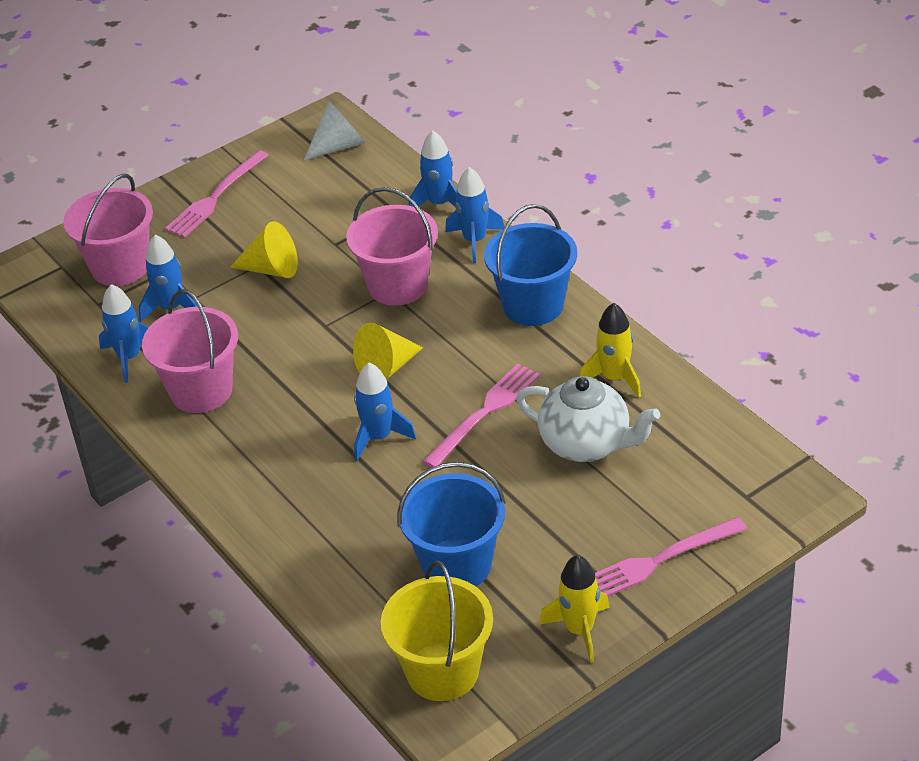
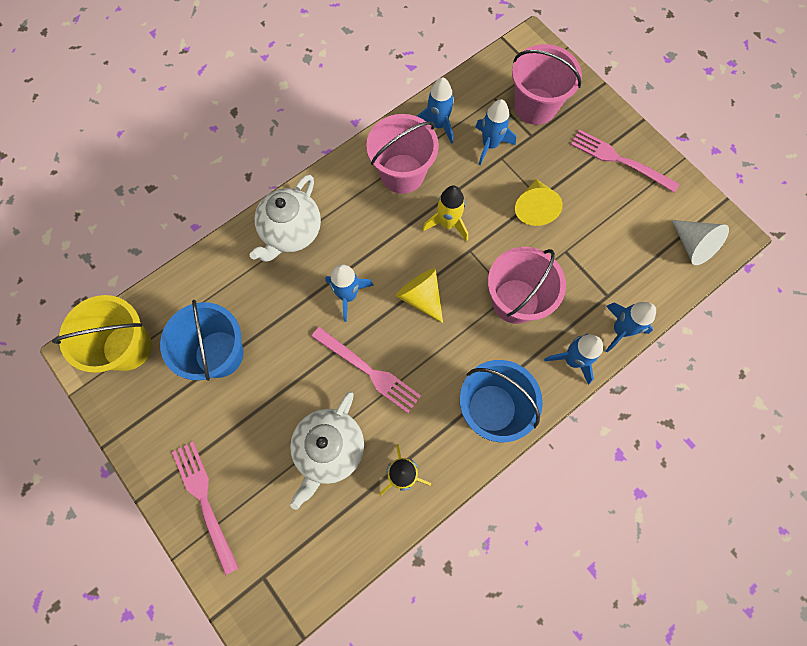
camera: 85 degrees right, 30 degrees up
yellow rocket [539,555,610,663] -> yellow rocket moved to [422,185,468,242]
none -> white teapot [249,175,321,262]

